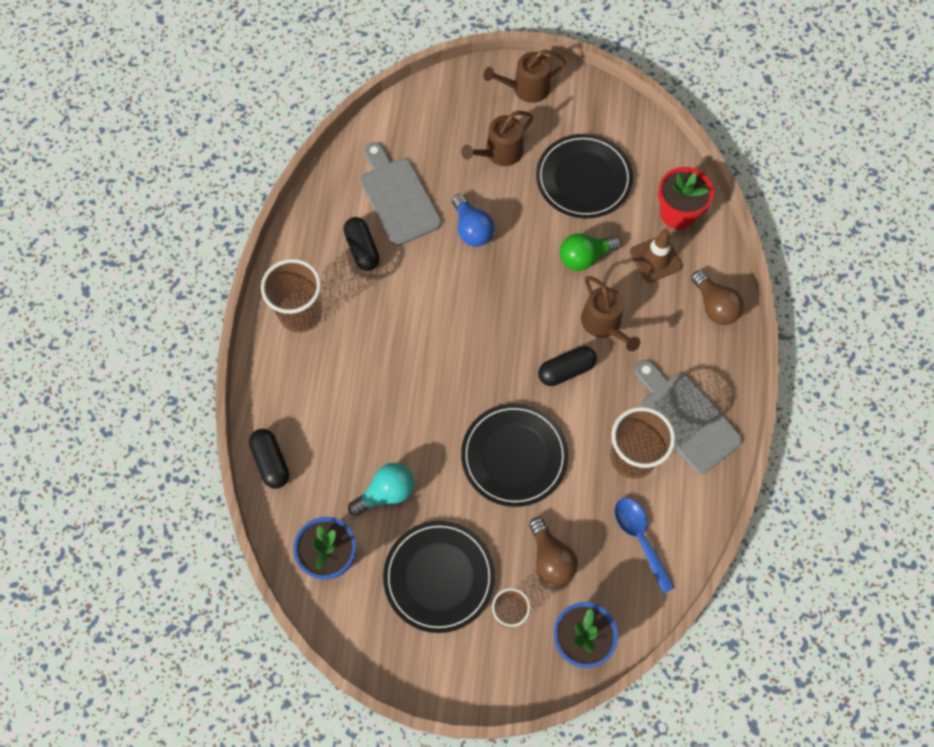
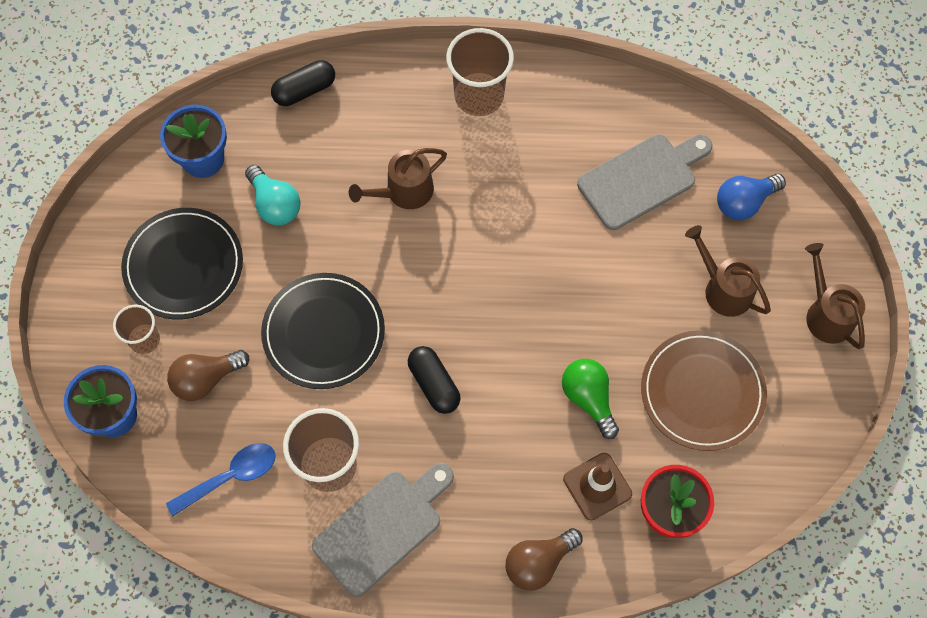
camera: 85 degrees right, 0 degrees up
black capsule [343,217,380,271] -> none
blue light bulb [452,194,495,247] -> blue light bulb moved to [717,174,786,220]
black plate [536,134,633,218] -> brown plate [641,330,767,451]
brown watering can [581,276,640,351] -> brown watering can moved to [349,148,447,209]

